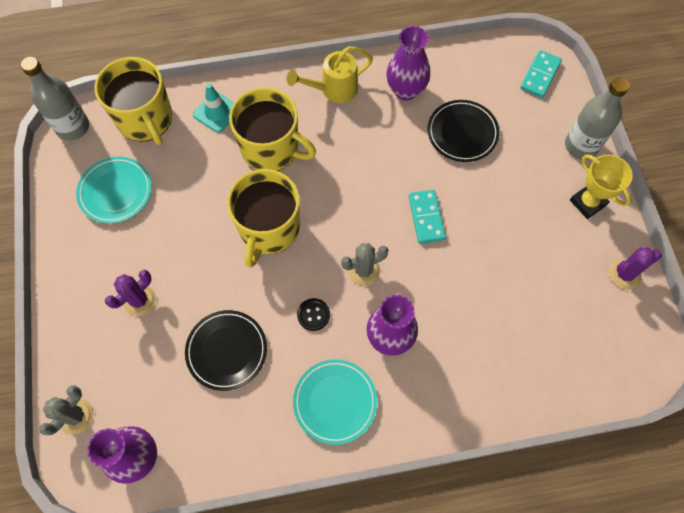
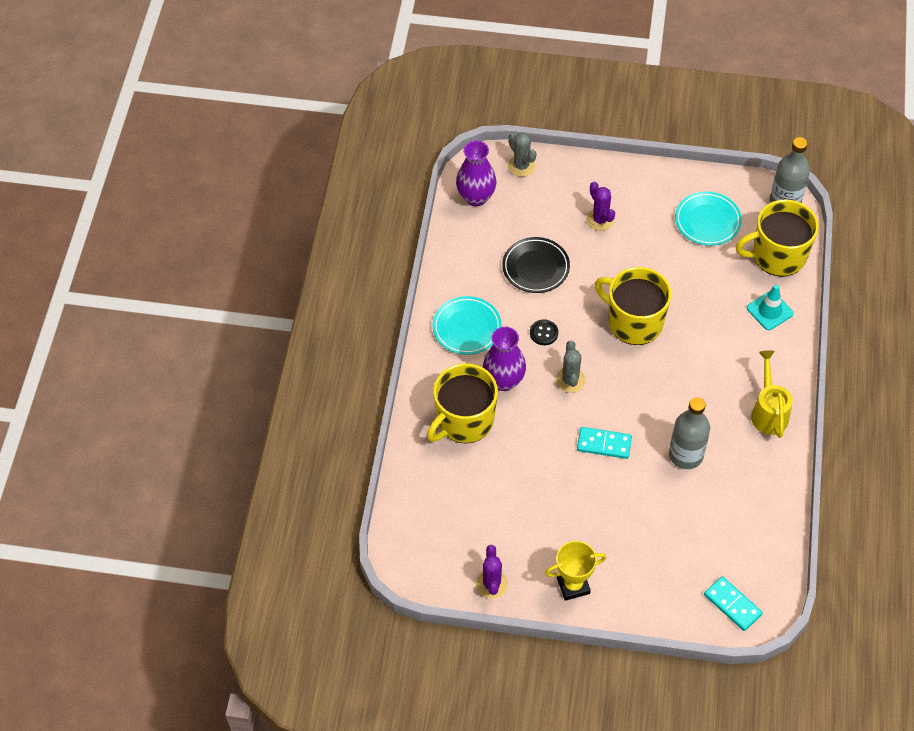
camera: 110 degrees right, 10 degrees down
yellow mug [229,88,316,171] -> yellow mug moved to [427,363,498,443]
purple vase [387,26,430,100] -> none
black plate [428,100,500,162] -> none
grey bottle [565,77,630,159] -> grey bottle moved to [669,397,710,469]

